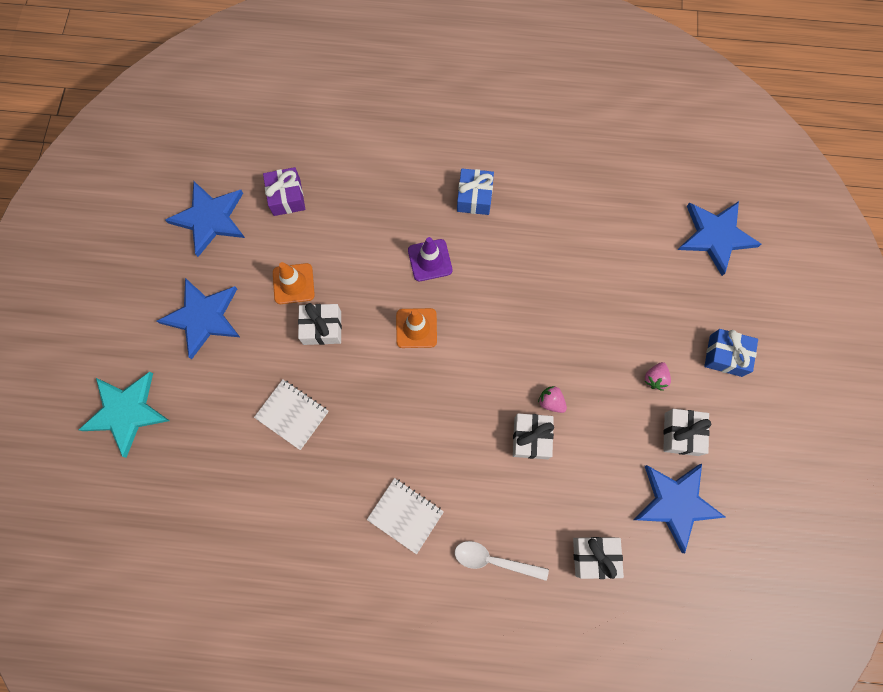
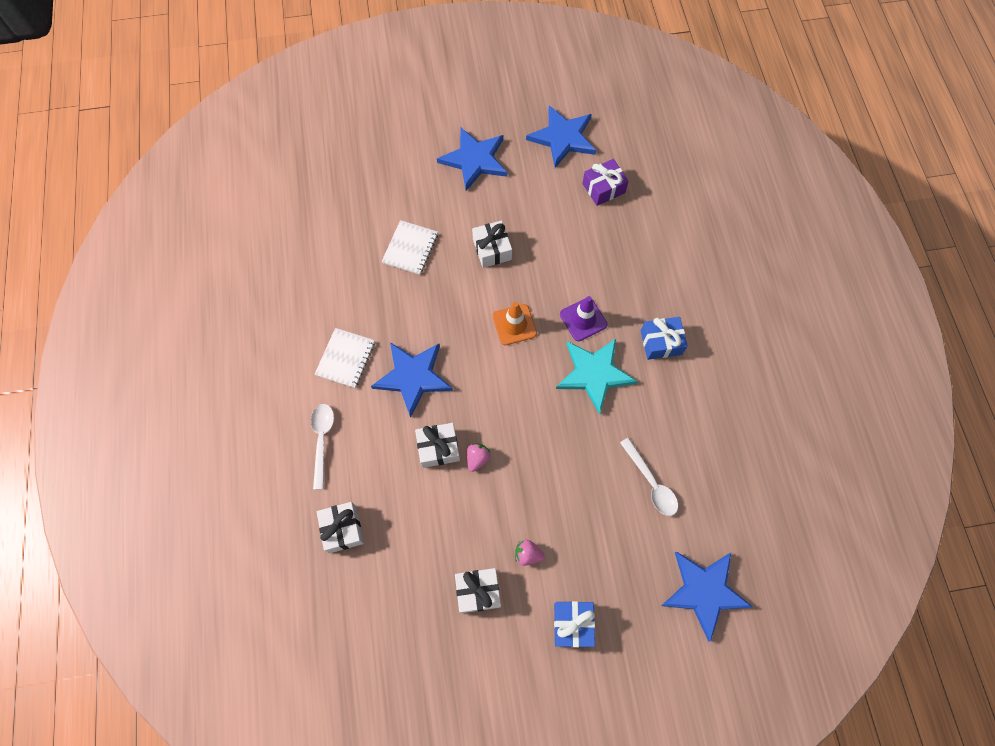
camera: 75 degrees right, 5 degrees down
turquoise star [79,372,170,458] -> turquoise star moved to [556,339,637,414]
orange traffic cone [273,262,315,304] -> none
blue star [633,464,726,553] -> blue star moved to [371,342,453,418]
none -> white spoon [620,438,678,516]

